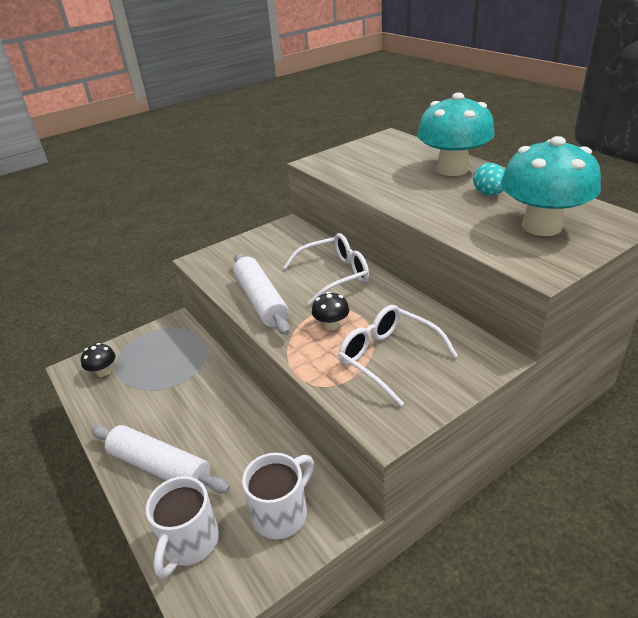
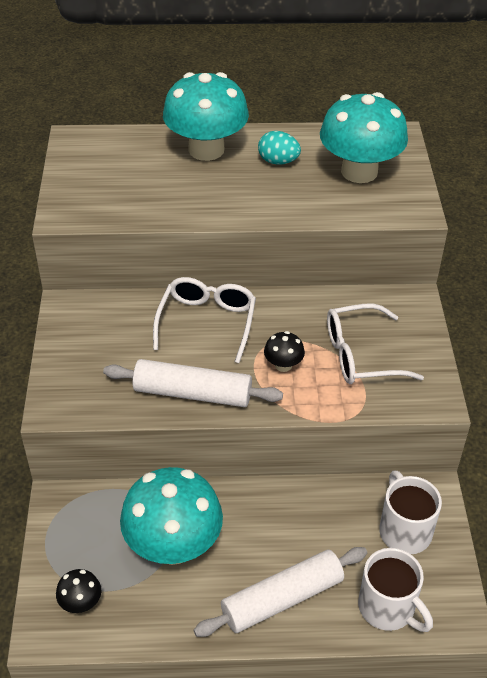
camera: 60 degrees left, 10 degrees up
none -> turquoise mushroom [120,467,223,565]

